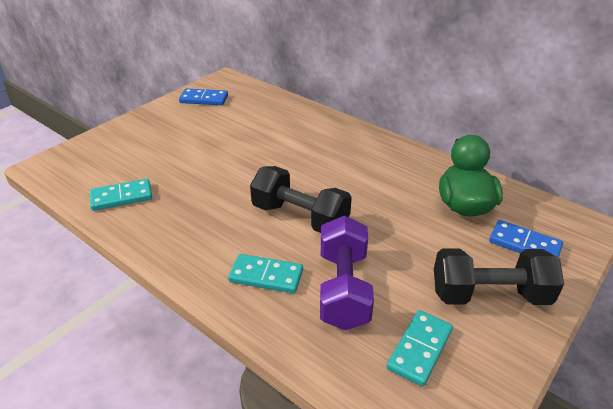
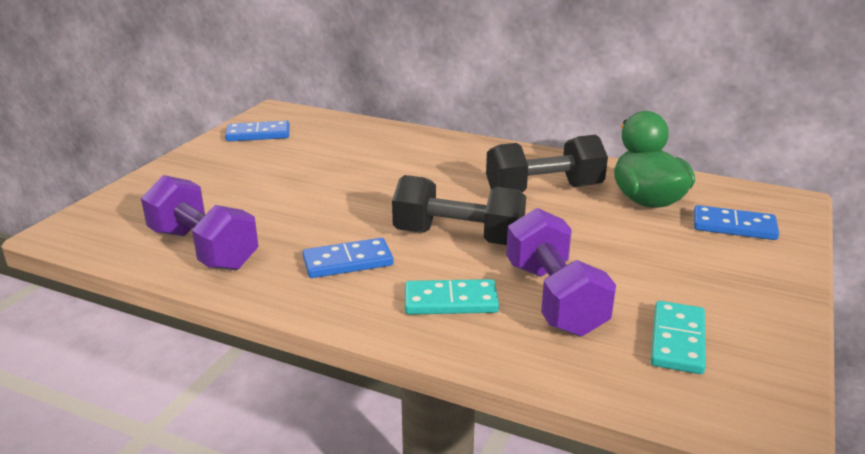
camera: 15 degrees left, 10 degrees down
turquoise domino [90,179,152,211] -> purple dumbbell [141,175,258,270]
black dumbbell [434,248,564,305] -> black dumbbell moved to [486,135,608,193]
none -> blue domino [302,238,394,278]

